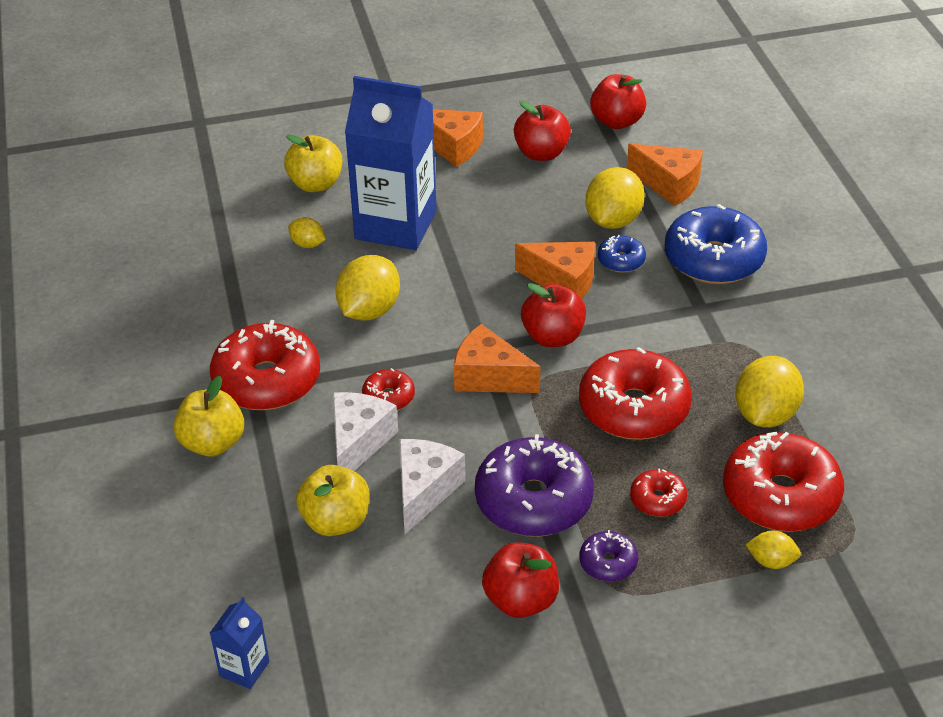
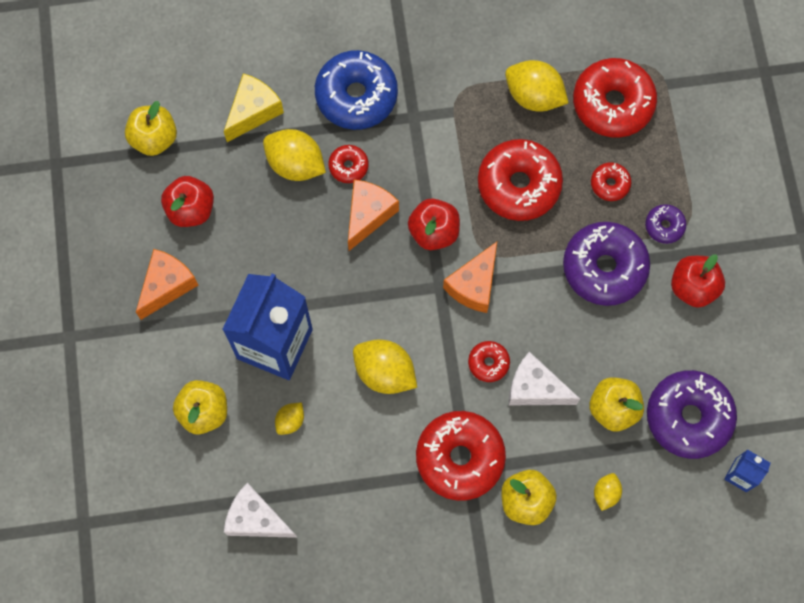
camera: 85 degrees left, 30 degrees up
white cheese [399,439,466,534] -> white cheese moved to [224,483,297,538]
red apple [590,74,646,129] -> yellow apple [125,101,177,156]
blue donut [598,235,646,273] -> red donut [328,145,368,183]
orange cheese [627,143,703,206] -> yellow cheese [224,73,284,142]
yellow lemon [745,531,801,569] -> yellow lemon moved to [594,473,622,511]
none -> purple donut [647,370,737,459]

